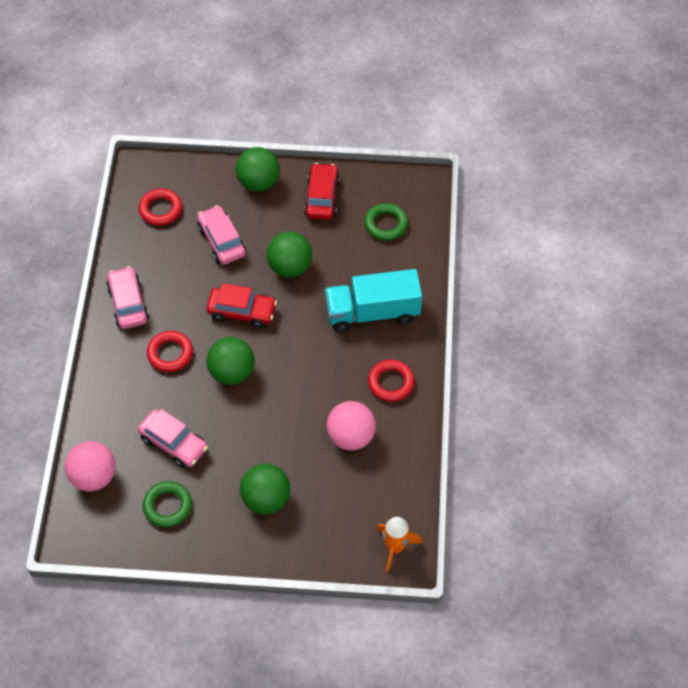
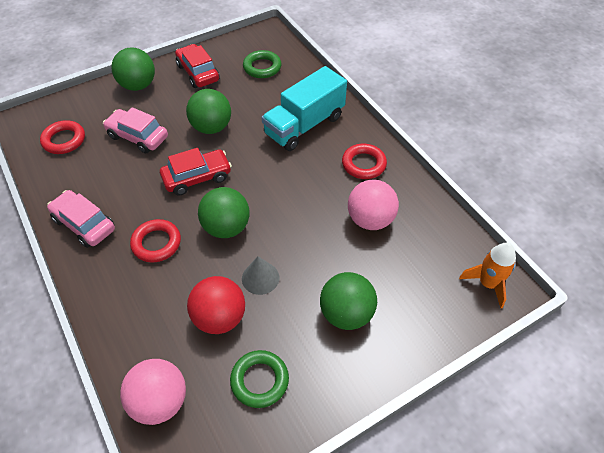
camera: 35 degrees left, 5 degrees down
pink car [138,409,208,468] -> red ball [187,276,245,334]
none -> grey cone [242,256,279,295]

